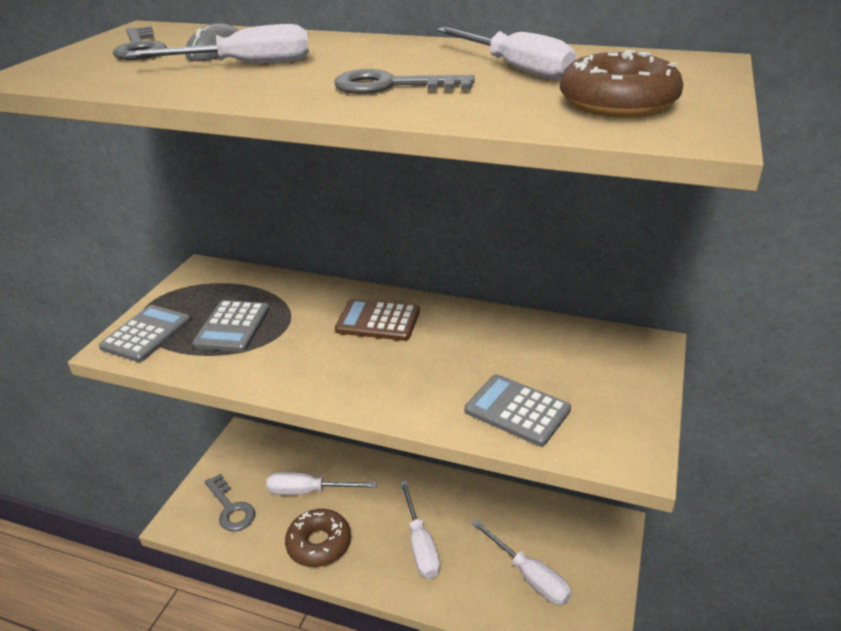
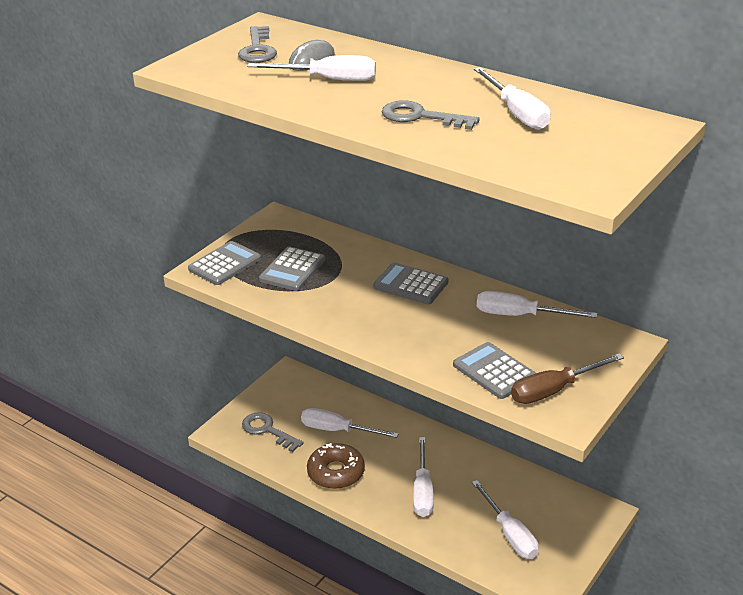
camera: 15 degrees right, 0 degrees up
grey key [204,474,255,532] -> grey key turned 150 degrees clockwise [242,412,304,452]
brown calculator [335,299,420,341] -> grey calculator [373,263,449,304]
brown donut [560,50,683,118] -> none
none -> white screwdriver [477,291,598,318]
none -> brown screwdriver [511,353,624,404]

